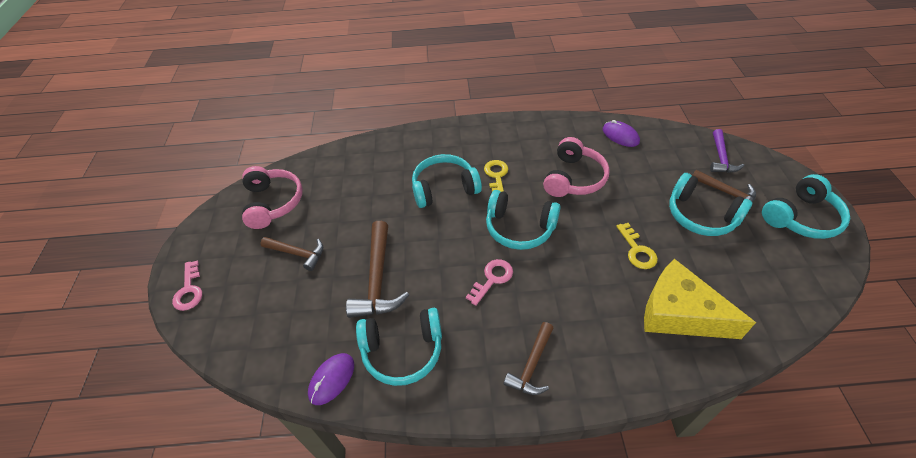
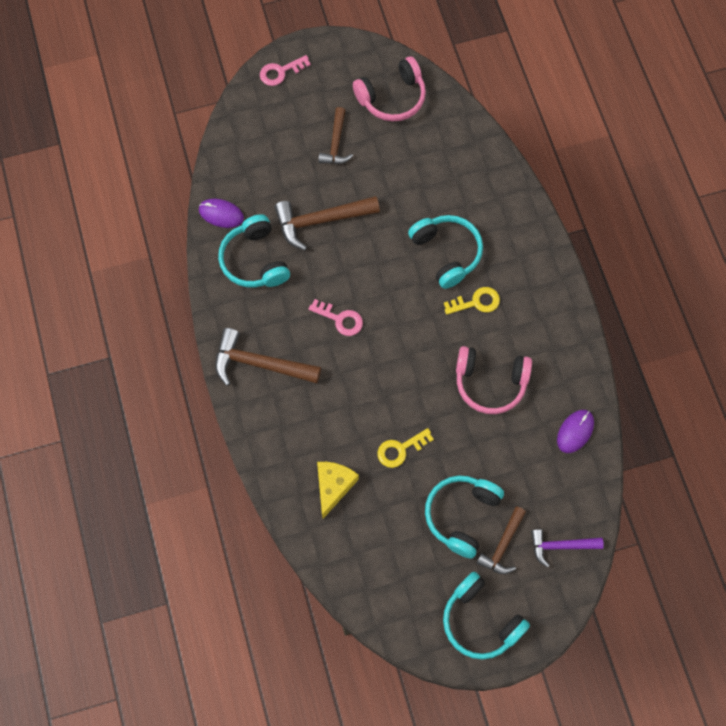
camera: 75 degrees right, 20 degrees up
turquoise headphones [486,190,561,250] -> none
brown hammer [503,322,553,395] -> brown hammer [215,328,321,386], size x1.59
yellow cheese [644,259,756,339] -> yellow cheese [317,462,359,519], size x0.64

